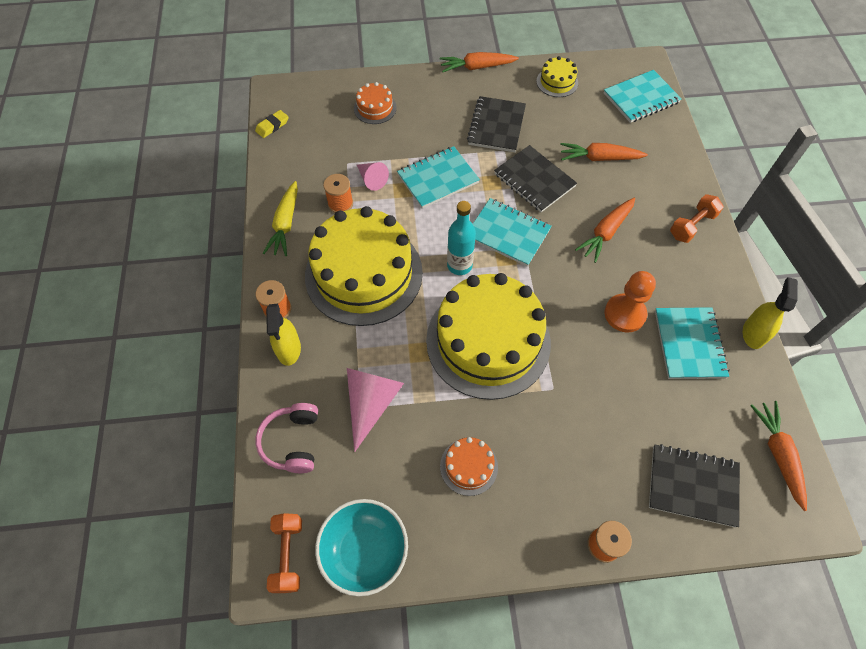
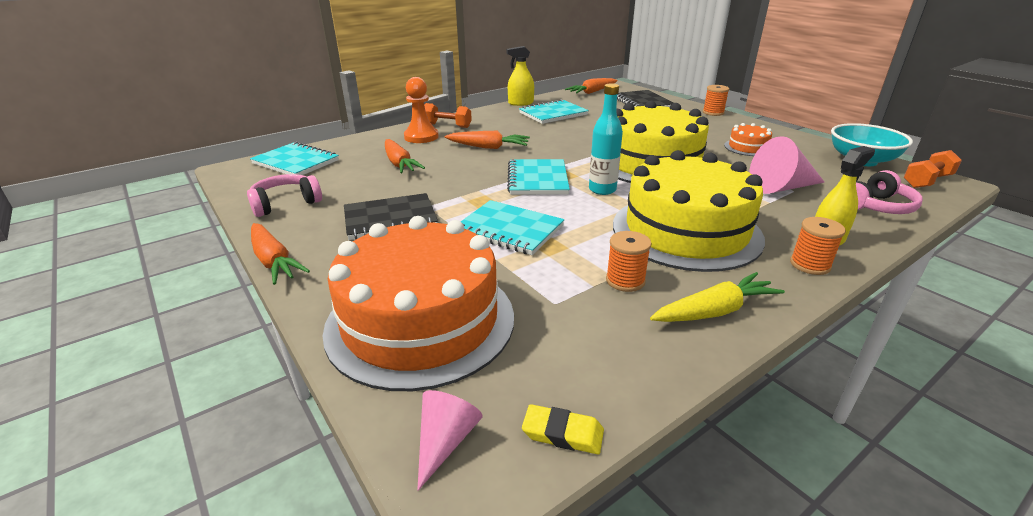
camera: 120 degrees left, 30 degrees down
orange cake [354,82,397,124] -> orange cake [323,216,514,391], size x2.36
pink cone [357,162,389,191] -> pink cone moved to [417,390,483,491]
black notebook [494,145,577,212] -> none
yellow cake [537,56,578,97] -> pink headphones [247,174,322,217]
orange pawn [604,271,656,332] -> orange pawn moved to [404,77,439,143]

